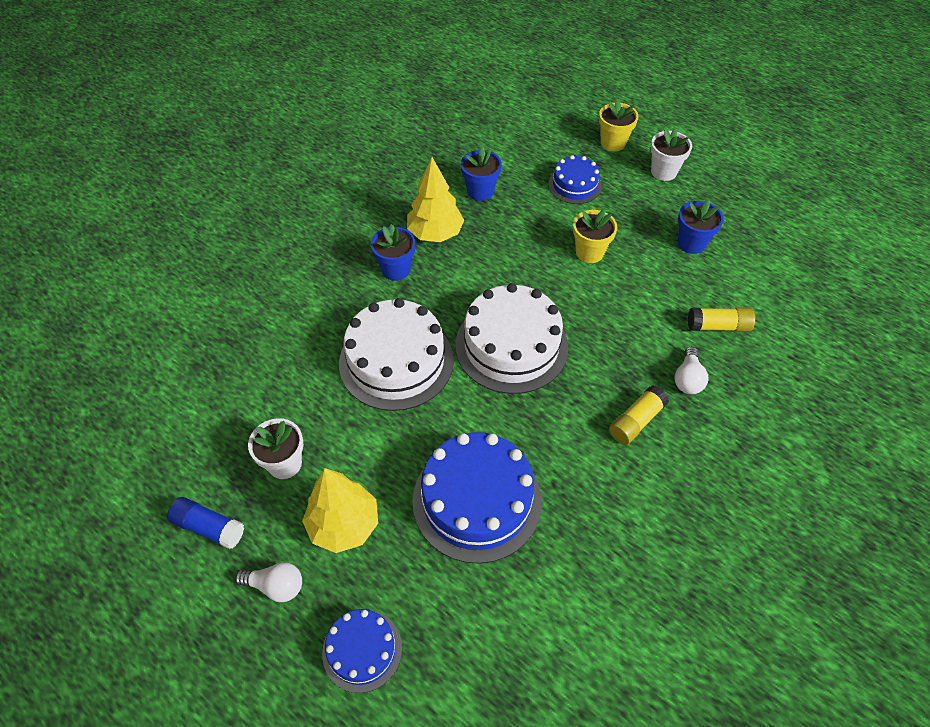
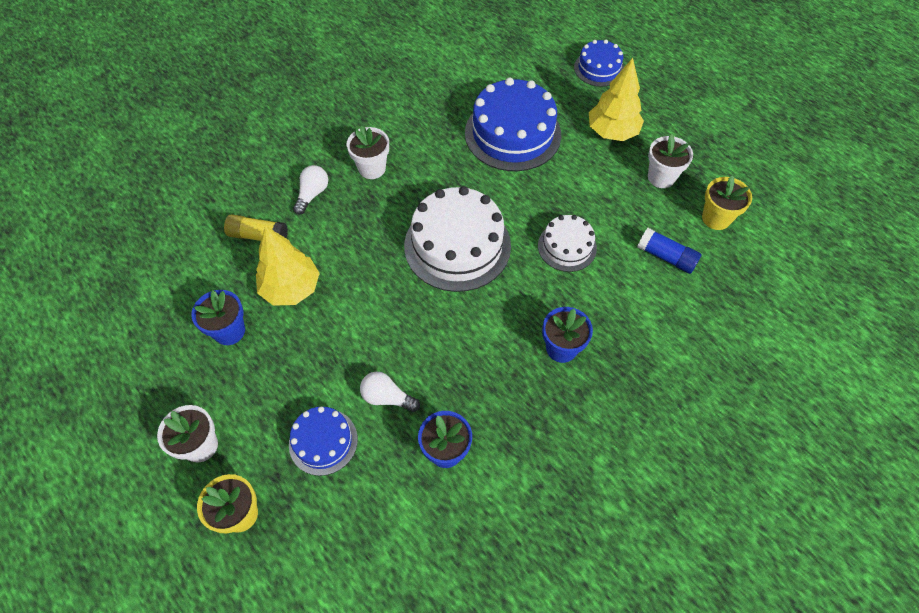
camera: 170 degrees left, 5 degrees up
blue glue stick [167,497,244,549] -> blue glue stick moved to [637,228,702,274]
white light bulb [235,562,302,602] -> white light bulb moved to [360,371,420,412]
white cake [339,298,454,411] -> white cake [538,215,597,272], size x0.55
yellow tree [407,157,464,242] -> yellow tree moved to [256,226,320,306]
yellow flower pot [573,209,617,263] -> yellow flower pot moved to [702,175,752,230]
yellow glue stick [609,385,669,445] -> white flower pot [347,126,389,179]

